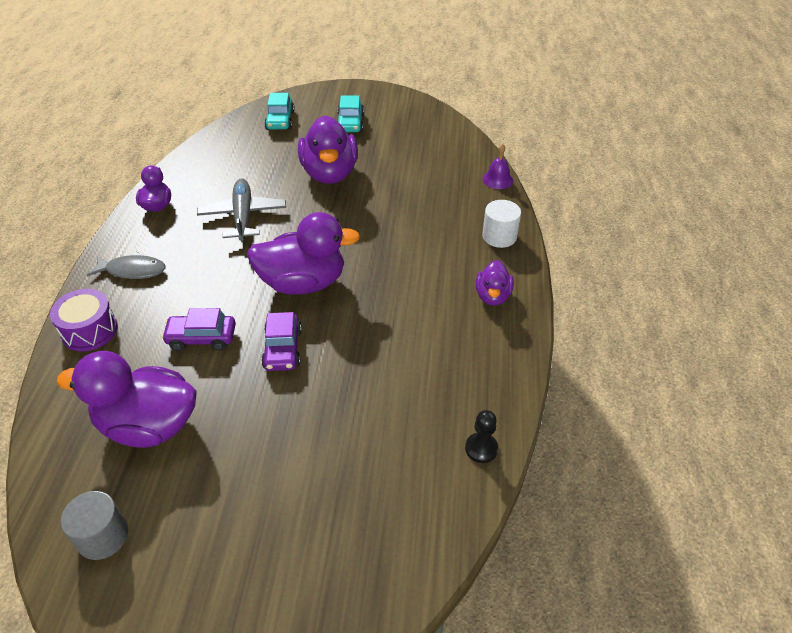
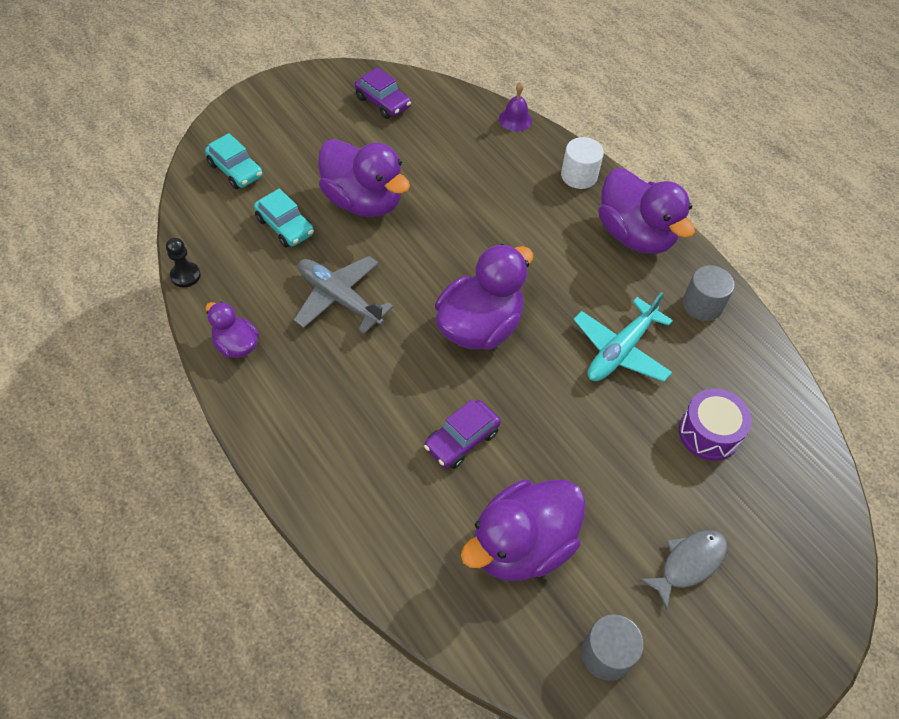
camera: 45 degrees left, 10 degrees up
purple drum [50,289,118,352] -> purple drum moved to [679,388,752,461]
grey fish [87,252,165,279] -> grey fish moved to [639,530,727,610]
purple car [261,312,302,371] -> purple car moved to [355,67,411,119]
turquoise car [337,95,364,132] -> turquoise car moved to [254,188,314,248]
black pawn [465,410,498,463] -> black pawn moved to [166,238,201,287]
purple duck [476,260,514,306] -> purple duck [598,168,695,254], size x1.89
none -> turquoise plane [573,292,673,382]
none -> grey cylinder [683,265,735,321]

